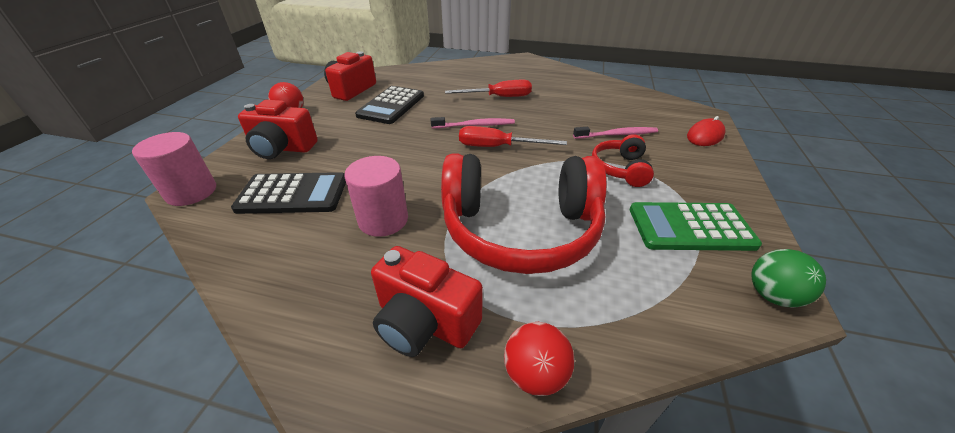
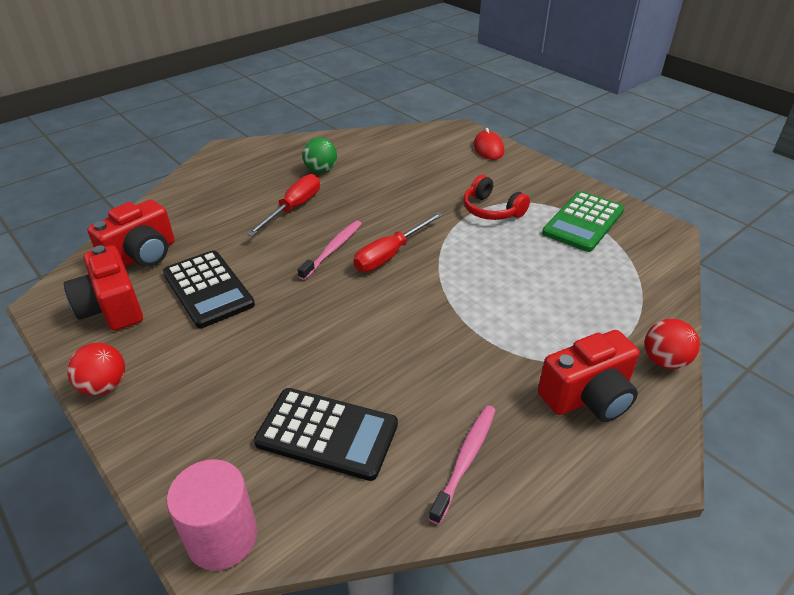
camera: 55 degrees left, 0 degrees up
black calculator [231,172,346,214] -> black calculator turned 75 degrees clockwise [254,388,398,481]
red camera [238,100,318,159] -> red camera moved to [87,200,174,267]
pink cylinder [344,156,408,237] -> none
red headphones [441,153,607,274] -> none
pink toothbrush [573,127,658,139] -> pink toothbrush moved to [429,405,496,525]
green ball [751,249,826,308] -> green ball moved to [302,138,337,173]

